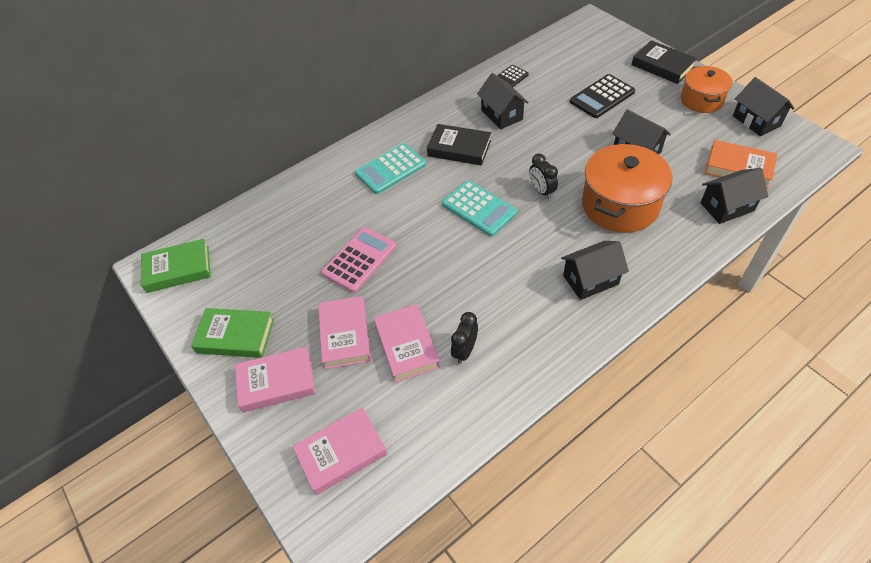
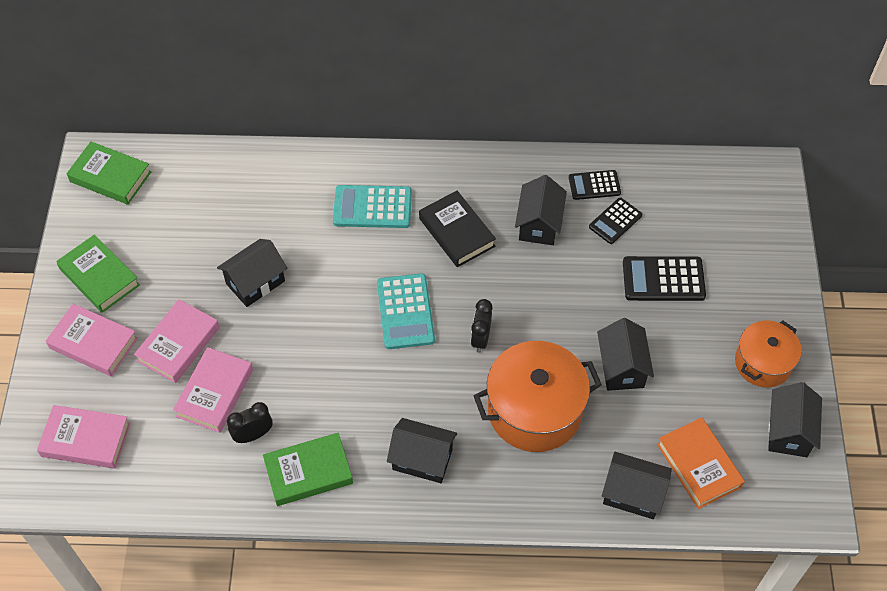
camera: 35 degrees right, 5 degrees up
pink calculator [321,227,397,293] -> black house [217,239,287,307]
black book [632,40,697,84] -> none
none -> green book [263,433,353,506]
none -> black calculator [589,198,642,244]

